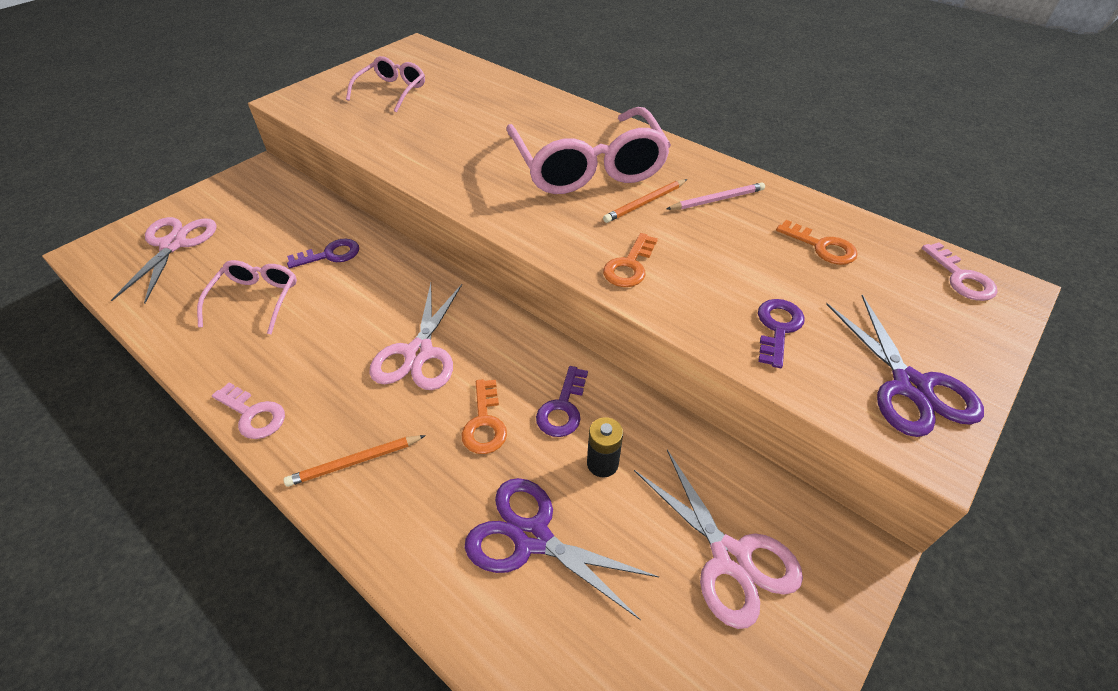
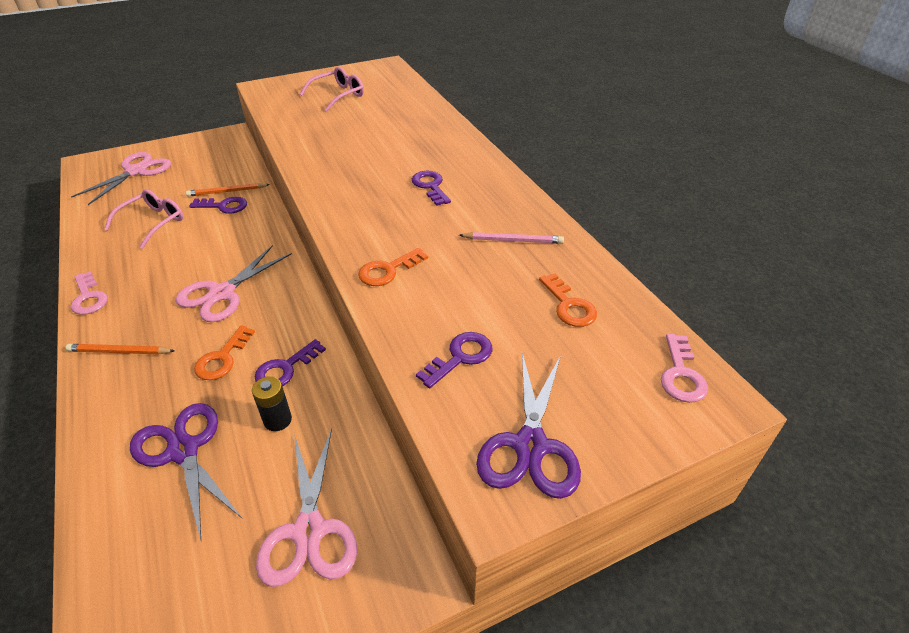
camera: 25 degrees right, 5 degrees down
pink glasses [506,107,671,194] -> purple key [412,171,451,206]
orange pencil [603,179,687,223] -> orange pencil moved to [186,183,270,197]

